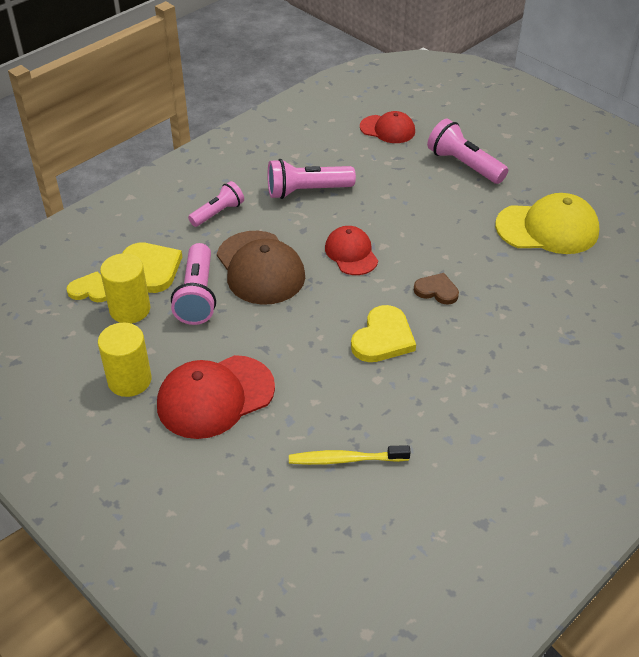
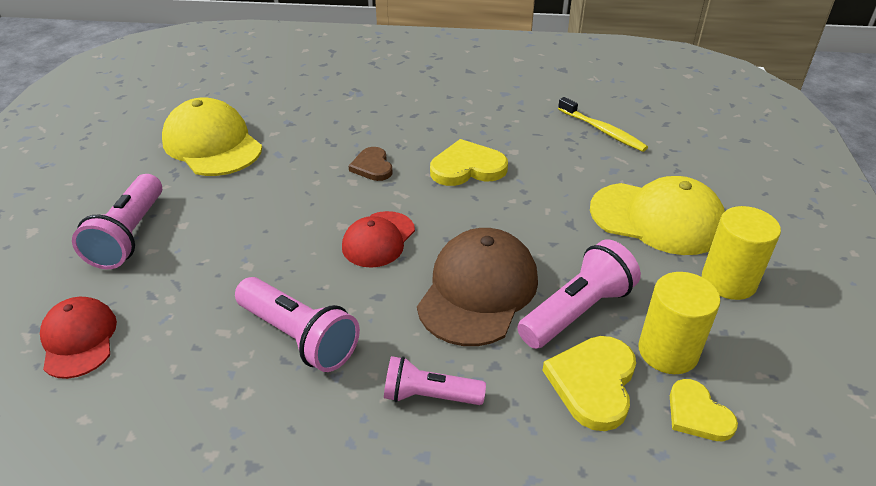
camera: 130 degrees left, 5 degrees down
red cap [157,355,275,439] -> yellow cap [590,176,725,255]

